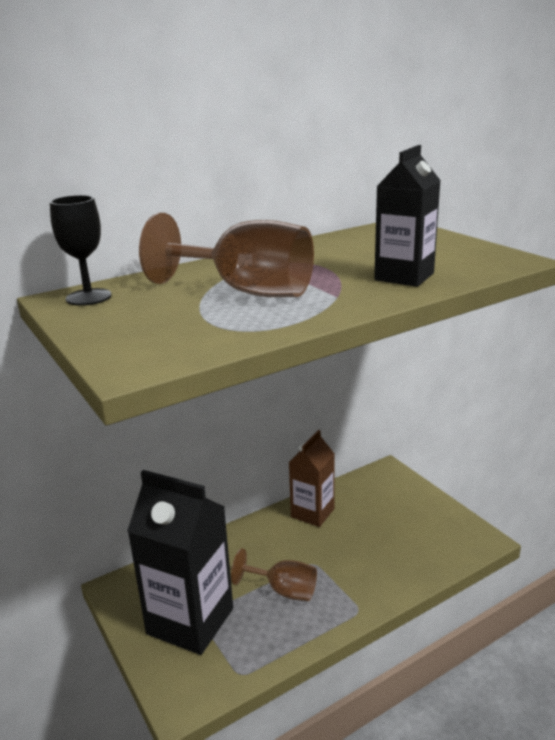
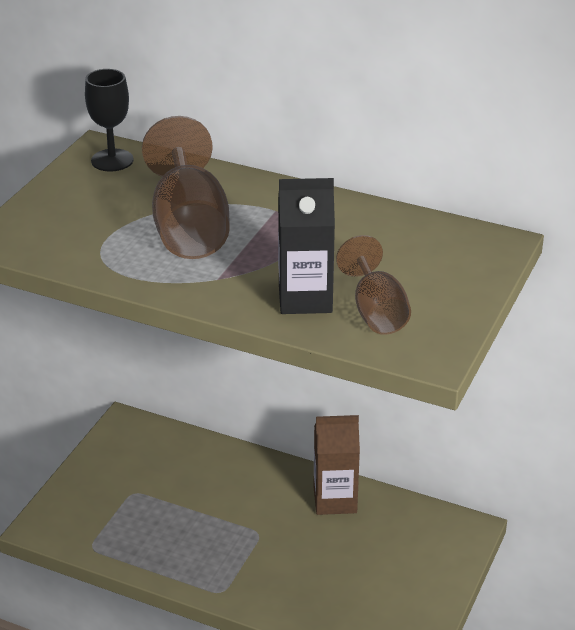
camera: 55 degrees right, 10 degrees up
black carton [127,470,233,655] -> none
brown goblet [231,548,317,601] -> brown goblet moved to [336,235,411,335]

